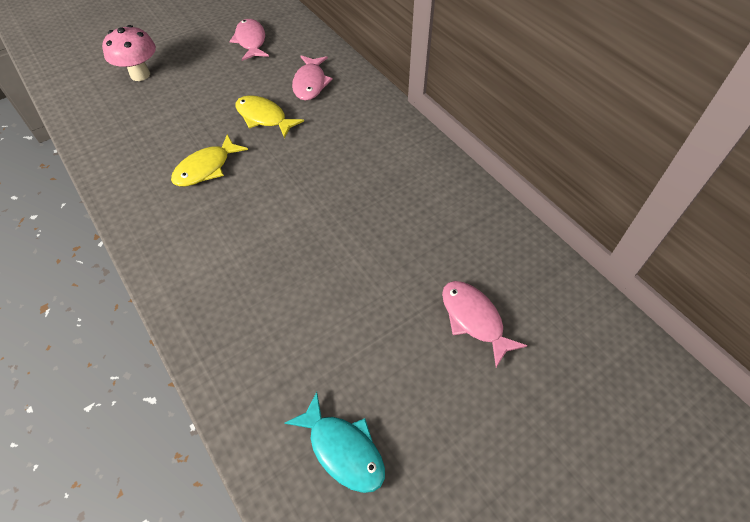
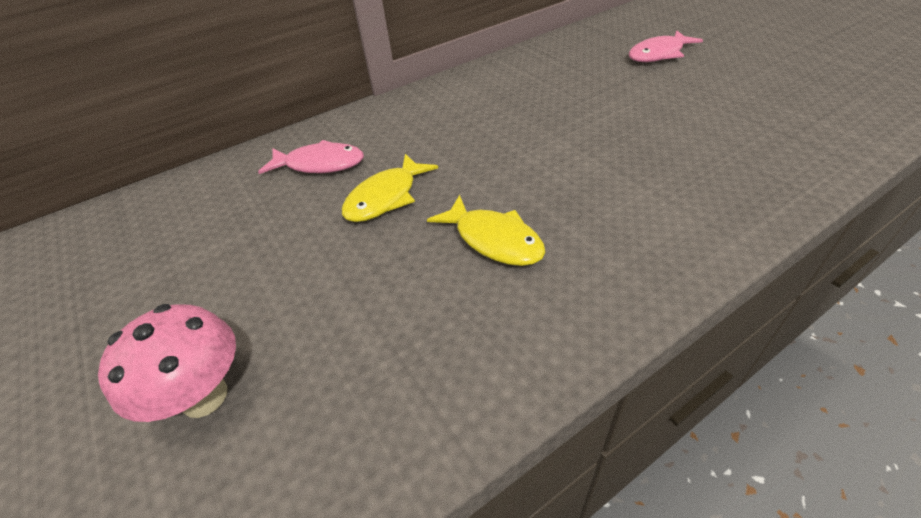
camera: 85 degrees left, 10 degrees down
pink fish [229,19,269,61] -> none
turquoise fish [284,392,385,493] -> none

